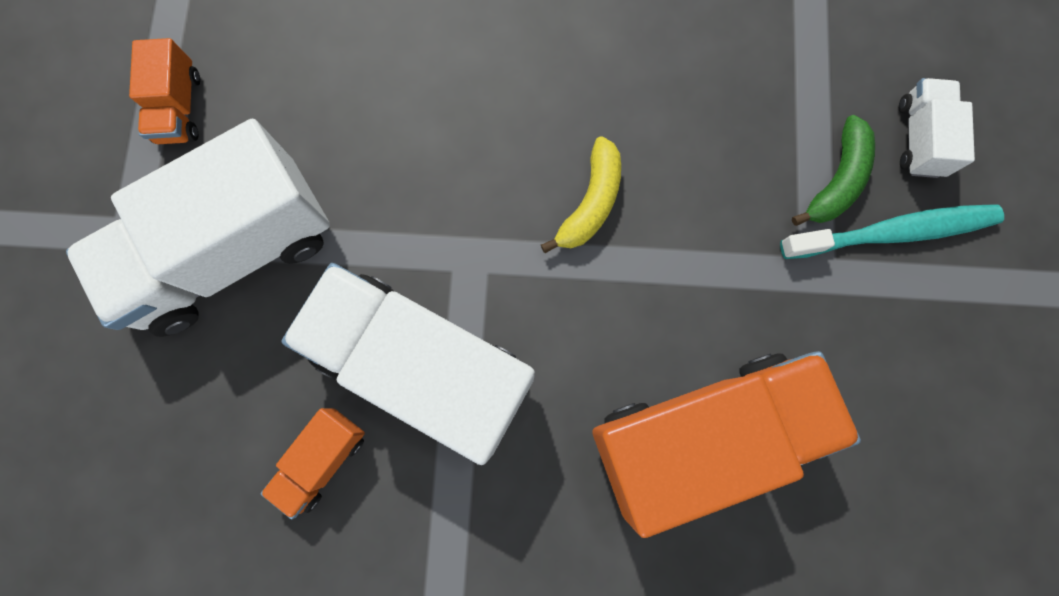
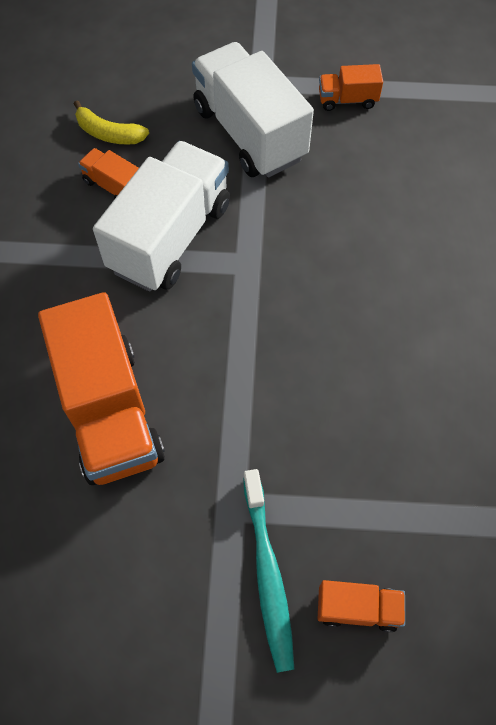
camera: 90 degrees right, 15 degrees down
yellow banana [541,136,621,253] -> yellow banana moved to [74,100,149,145]
green banana [792,115,875,226] -> none
white truck [899,78,975,178] -> orange truck [318,580,405,632]

